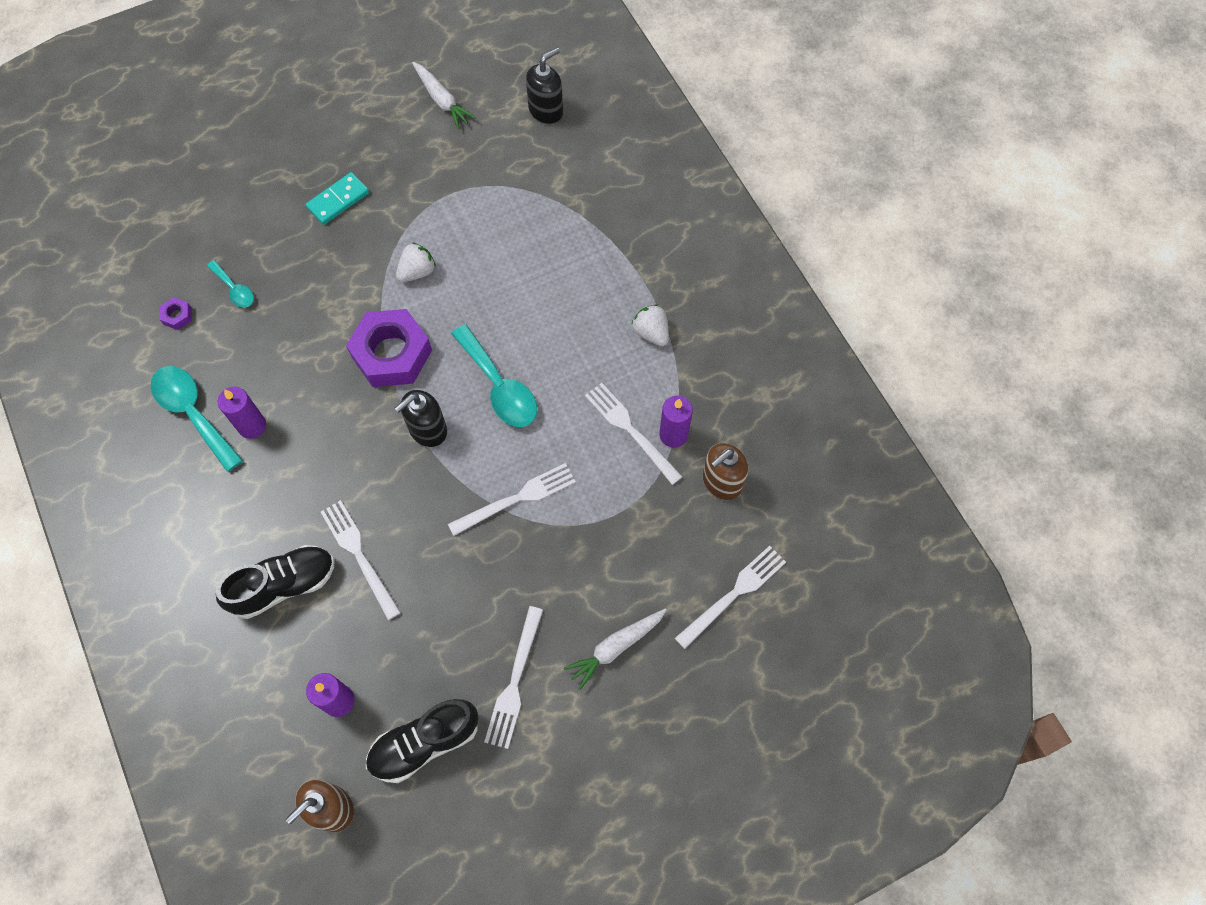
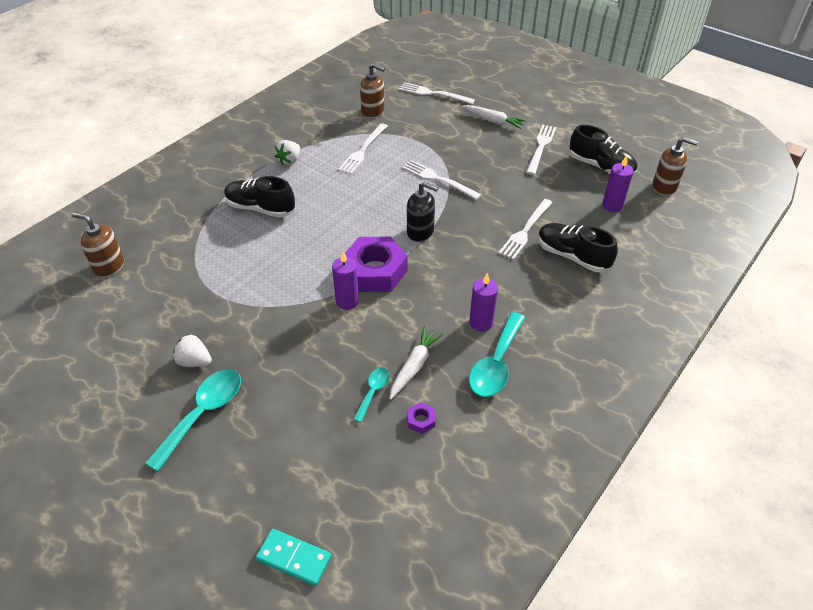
camera: 115 degrees left, 20 degrees down
turquoise domino [306,172,369,225] -> turquoise domino moved to [256,529,331,586]
white strawberry [396,242,436,282] -> white strawberry moved to [173,334,212,367]
white carrot [412,62,476,129] -> white carrot moved to [389,327,443,400]
turquoise spoon [451,324,537,427] -> turquoise spoon moved to [145,369,241,472]
white fork [484,606,543,749] -> white fork turned 60 degrees counterclockwise [526,125,556,175]
black soap dispenser [526,47,563,124] -> brown soap dispenser [72,212,124,277]
purple candle [659,396,693,447] -> purple candle moved to [332,252,359,310]
none -> black shoe [224,176,295,218]

